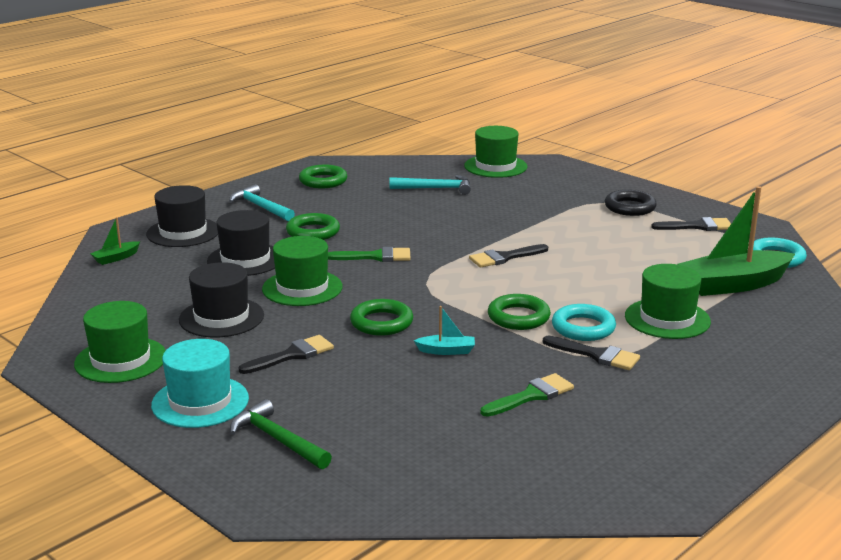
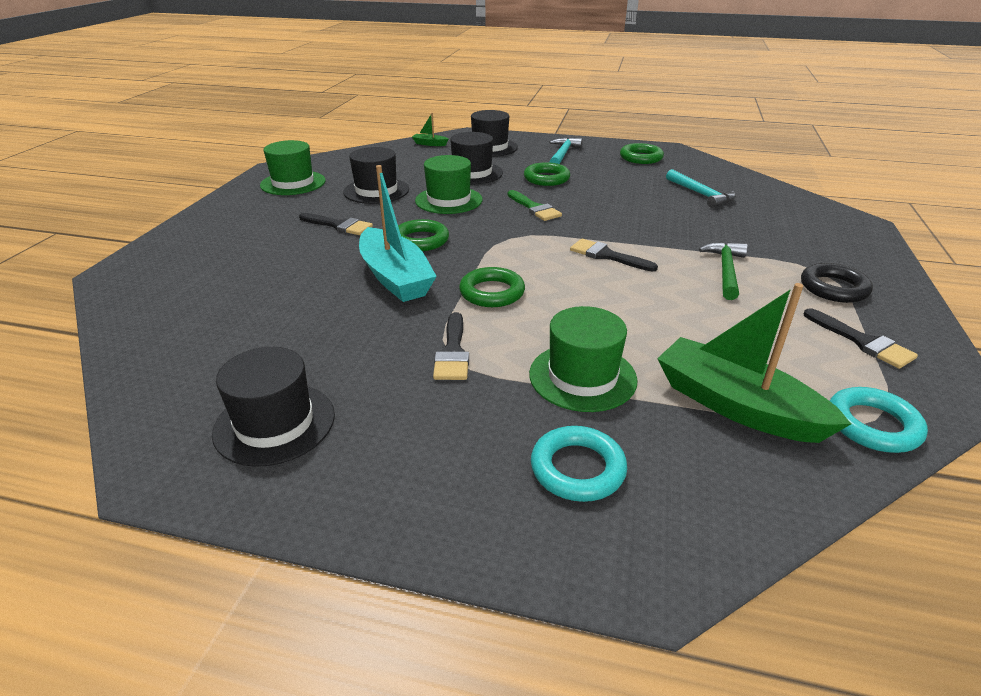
camera: 60 degrees right, 10 degrees up
turquoise hat [151,339,249,428] -> none
green hammer [230,399,332,469] -> green hammer moved to [699,242,748,300]
turquoise boat [414,306,475,355] -> turquoise boat [359,165,437,302], size x2.29
green hat [464,126,528,178] -> none
green brush [481,373,574,417] -> none
turquoise ring [552,304,616,341] -> turquoise ring moved to [531,426,627,502]
none -> black hat [212,347,335,467]

